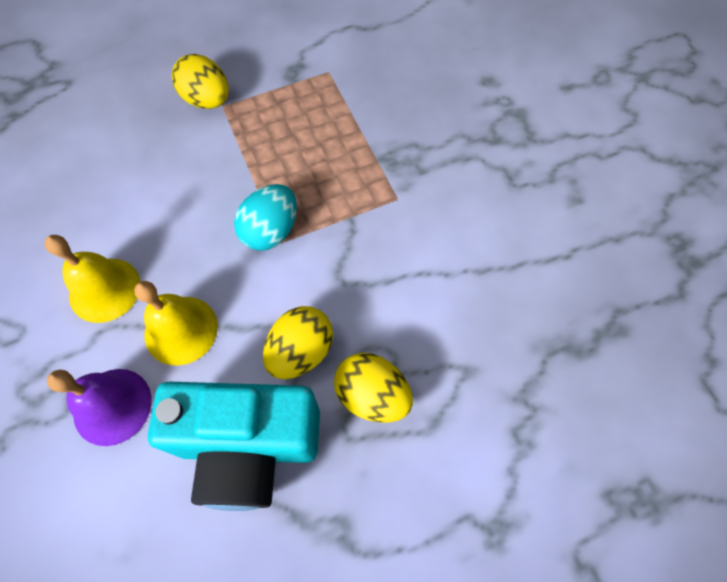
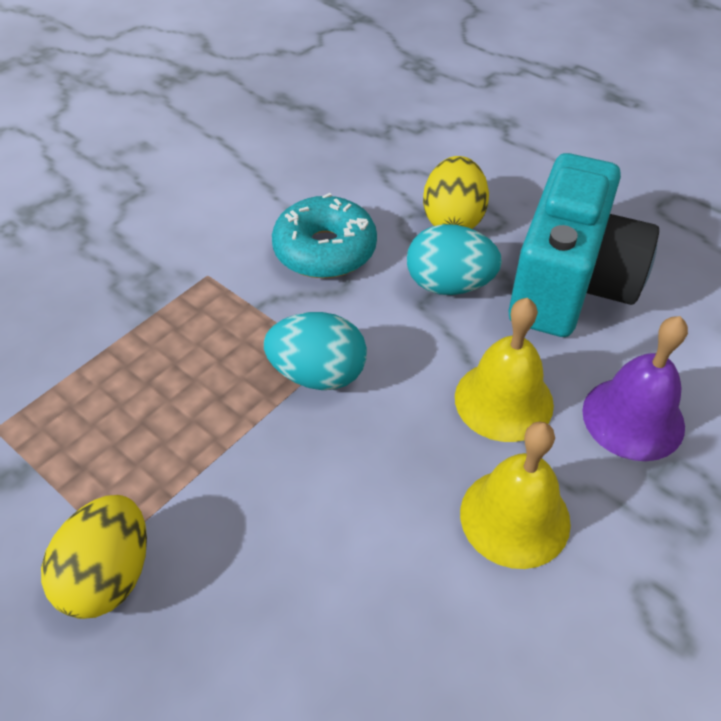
camera: 115 degrees left, 15 degrees down
turquoise camera [148,382,320,511] -> turquoise camera turned 45 degrees clockwise [509,153,659,337]
yellow egg [263,306,333,379] -> turquoise egg [407,224,502,295]
none -> turquoise donut [272,193,377,278]

